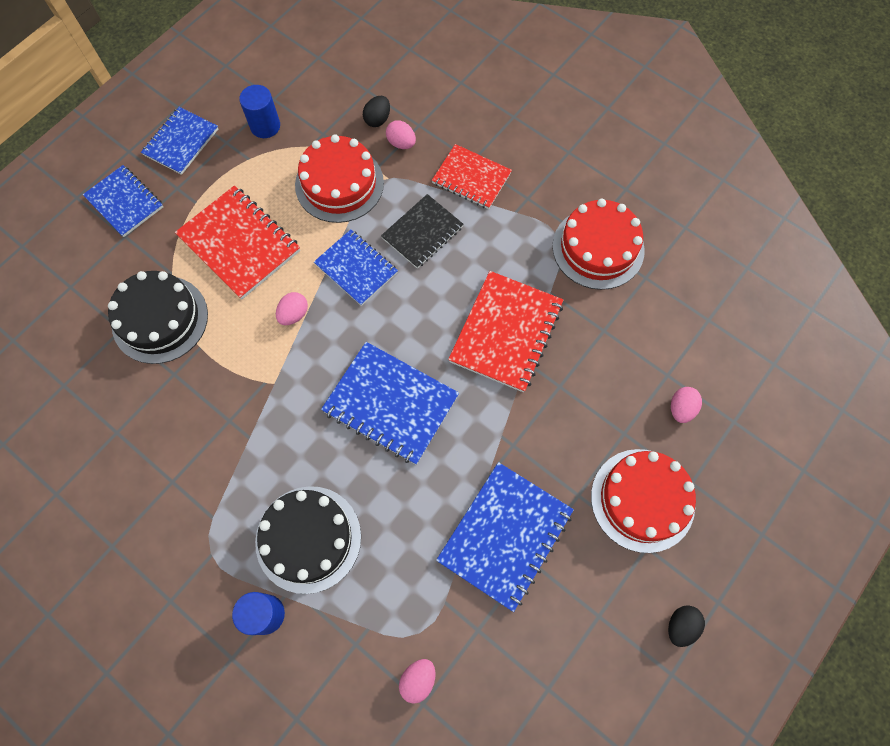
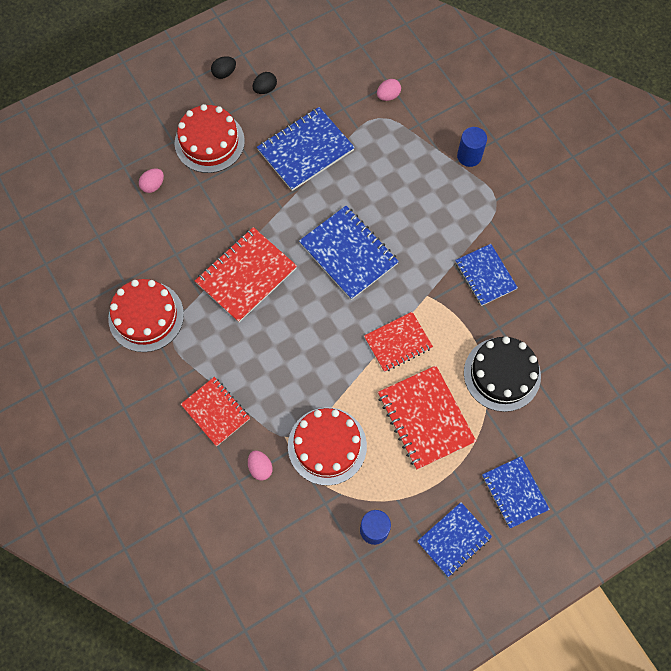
camera: 160 degrees left, 0 degrees up
black cake [255,486,361,594] -> none
pink egg [276,292,308,325] -> red notebook [364,312,433,372]
blue notebook [314,229,398,306] -> blue notebook moved to [455,244,518,306]
black egg [363,96,390,127] -> black egg moved to [253,72,277,94]
black notebook [381,194,463,269] -> none

